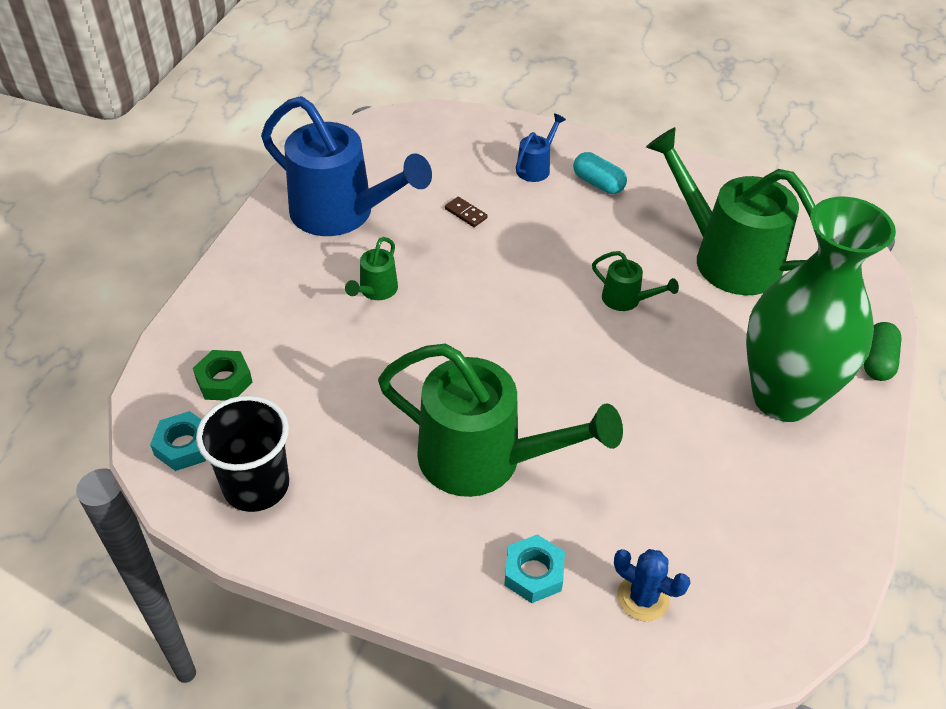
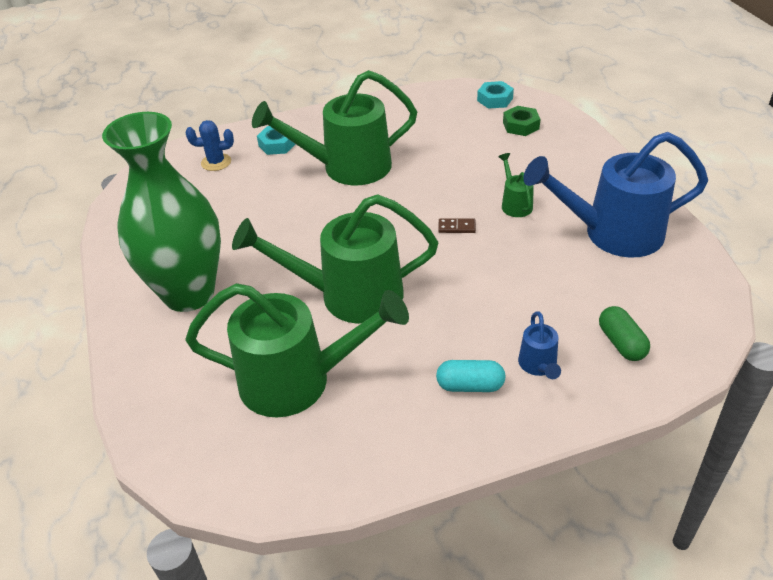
camera: 145 degrees right, 5 degrees down
black cup [196,396,289,512] -> none
brown domino [445,197,488,227] -> brown domino moved to [438,218,476,233]
green watering can [592,251,679,311] -> green watering can [232,194,438,324], size x2.32
green capsule [864,322,902,381] -> green capsule moved to [599,306,650,361]

